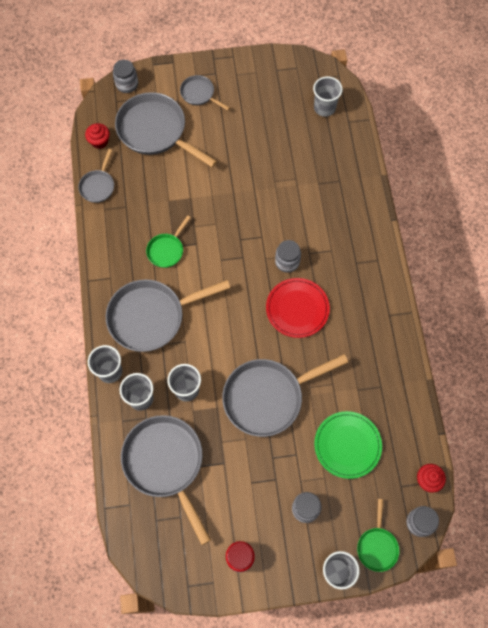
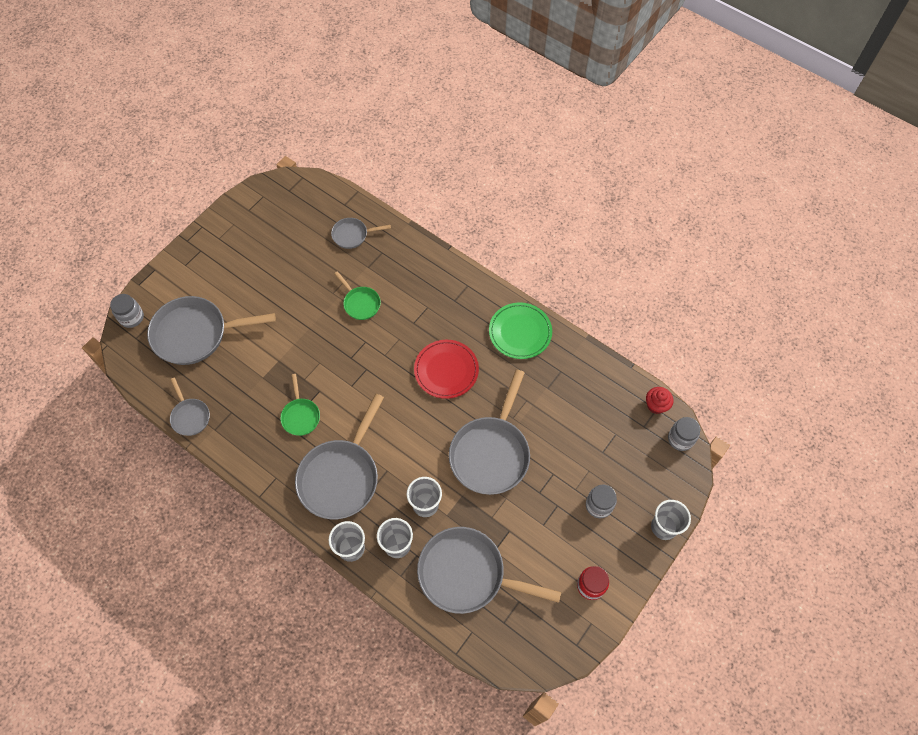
camera: 45 degrees left, 5 degrees down
red cupcake [85,123,110,149] -> none
grey pan [180,75,230,111] -> grey pan moved to [331,218,391,249]
grey jar [275,240,301,273] -> none
grey cup [313,76,343,117] -> none
green plate [314,411,382,479] -> green plate moved to [489,302,552,359]
green pan [357,499,399,572] -> green pan moved to [334,271,381,320]

